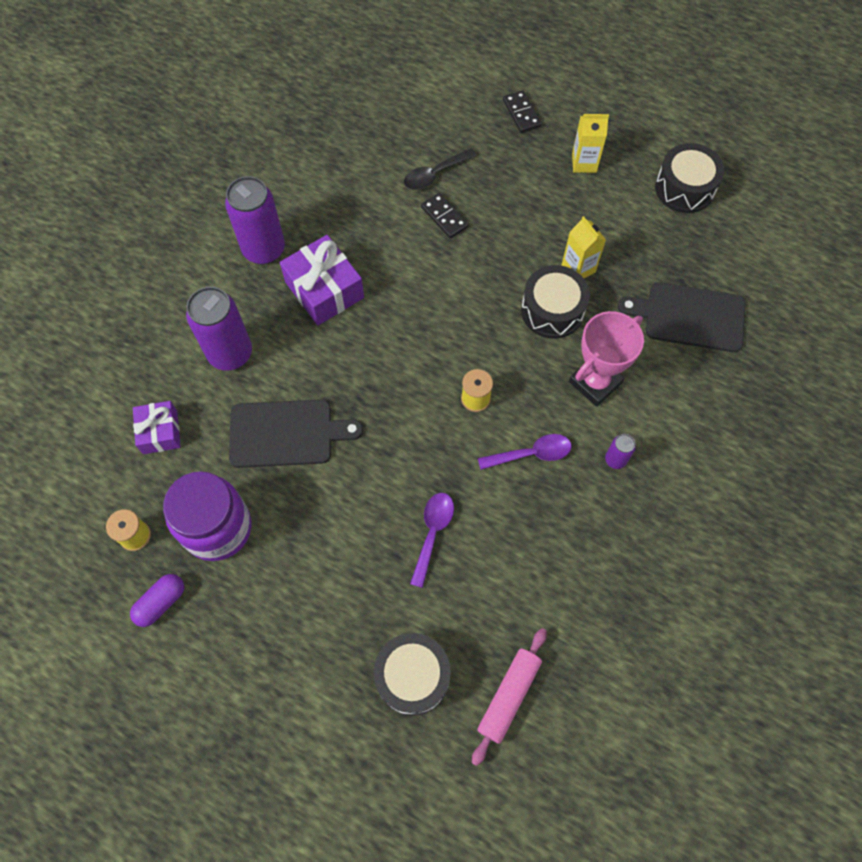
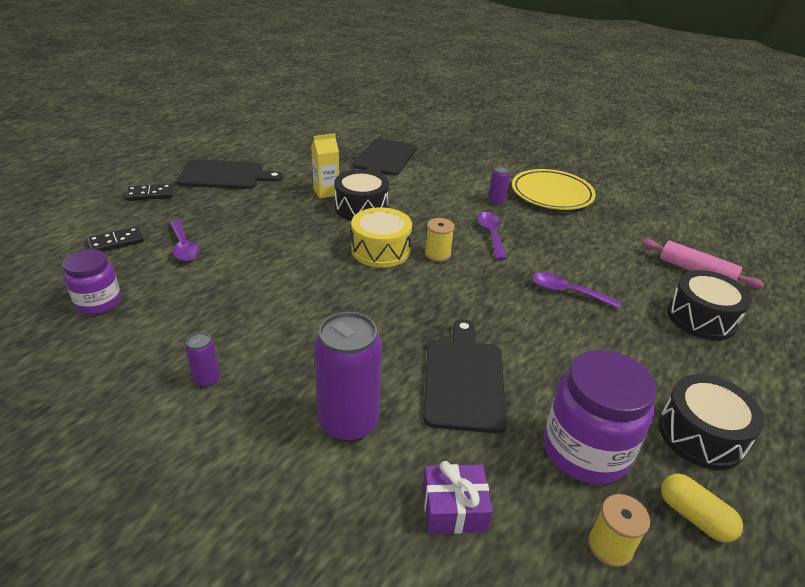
camera: 85 degrees left, 30 degrees down
purple capsule [130,574,184,627] -> yellow capsule [661,474,743,543]
purple can [225,176,285,264] -> purple can [185,332,220,388], size x0.46
purple gift [280,235,364,325] -> none
black spoon [404,148,477,190] -> purple spoon [169,219,200,261]
black domino [421,193,469,239] -> black domino moved to [87,227,144,252]
pink trophy [569,311,644,407] -> none
yellow carton [572,114,609,173] -> black cutting board [177,160,283,189]
black drum [655,143,724,213] -> black drum moved to [659,374,765,470]
none -> purple jar [63,249,121,315]
none -> yellow drum [351,207,412,268]
none -> yellow plate [512,169,596,210]

